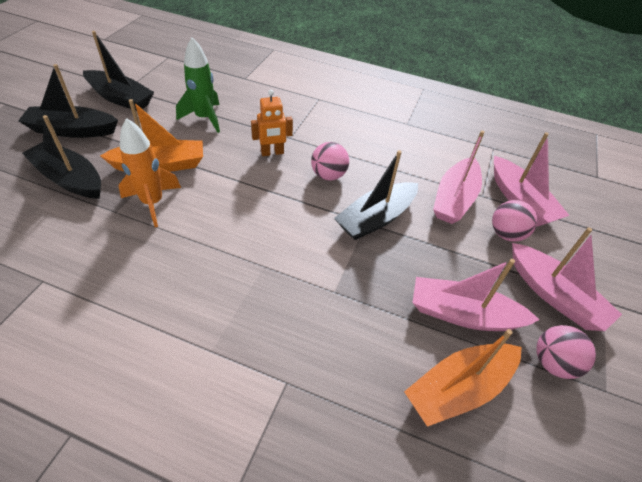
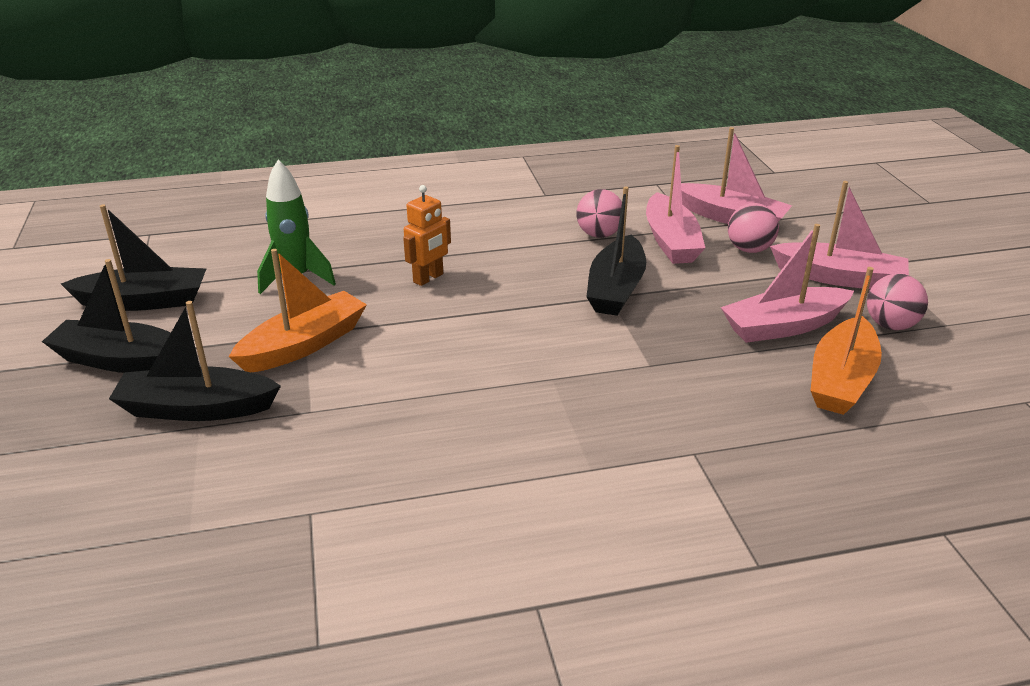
camera: 30 degrees left, 15 degrees down
black boat [18,64,118,138] -> black boat turned 45 degrees clockwise [42,259,171,373]
orange rocket [118,118,181,227] -> none
pink ball [311,142,349,181] -> pink ball moved to [576,189,622,238]

